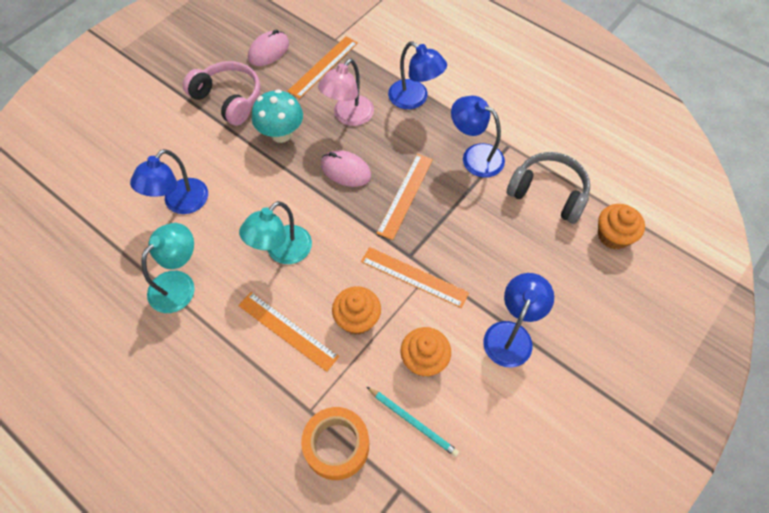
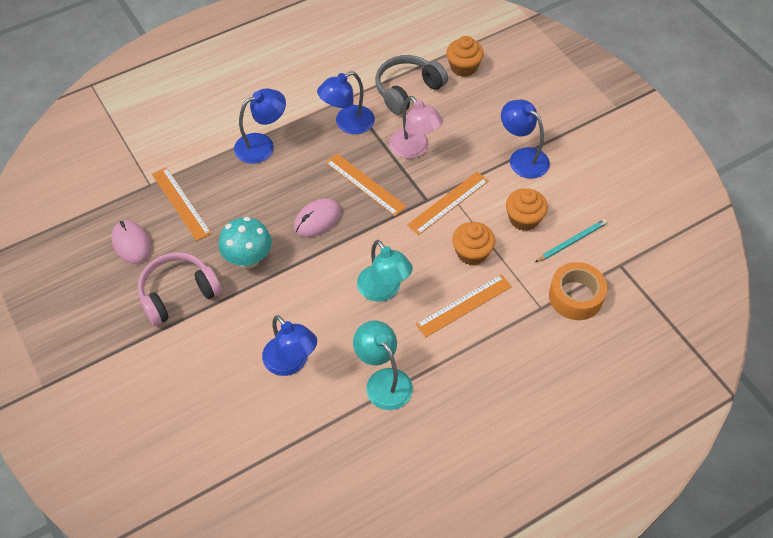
camera: 70 degrees left, 5 degrees down
pink lamp [318,58,374,126] -> pink lamp moved to [389,96,443,158]

